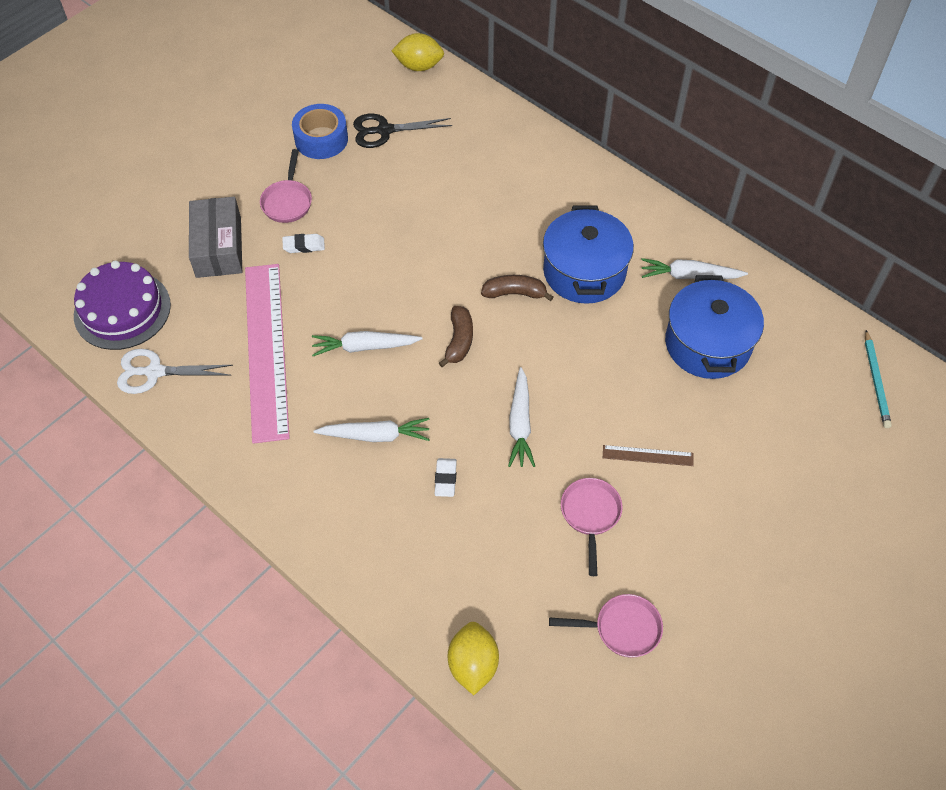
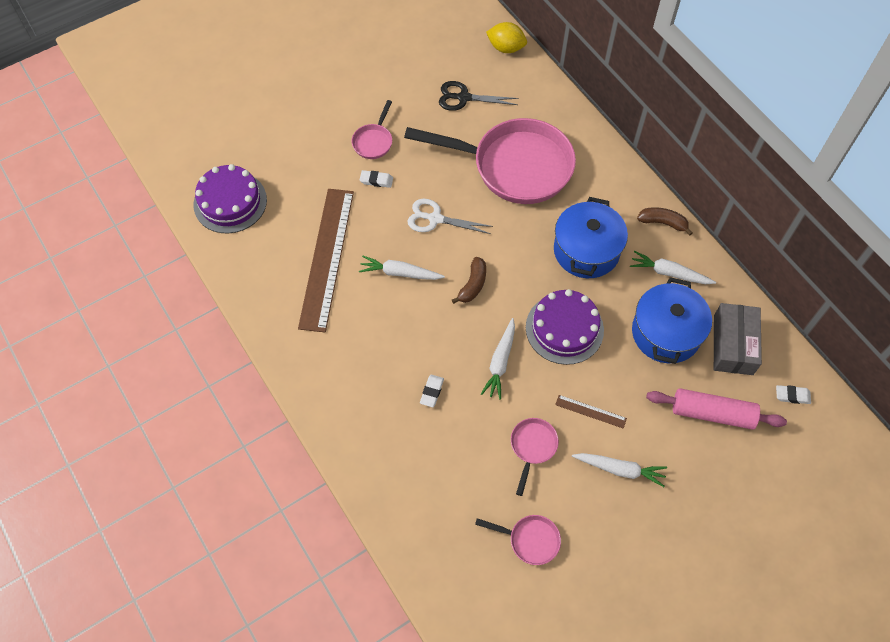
camera: 15 degrees right, 5 degrees up
white scissors [117,349,233,394] -> white scissors moved to [408,199,493,234]
grey box [189,197,242,278] -> grey box moved to [714,303,762,375]
pink ruler [245,264,290,444] -> brown ruler [298,189,354,332]
blue tape [292,104,348,159] -> none
white carrot [313,418,430,442] -> white carrot moved to [572,453,667,487]
yellow lemon [448,622,499,695] -> none
brown banana [481,275,553,301] -> brown banana moved to [637,207,693,236]
turquoise pencil [865,330,892,428] -> white eraser [776,385,811,404]
none -> pink pan [404,118,576,204]
none -> purple cake [526,289,604,365]
none -> pink rolling pin [646,388,787,430]

